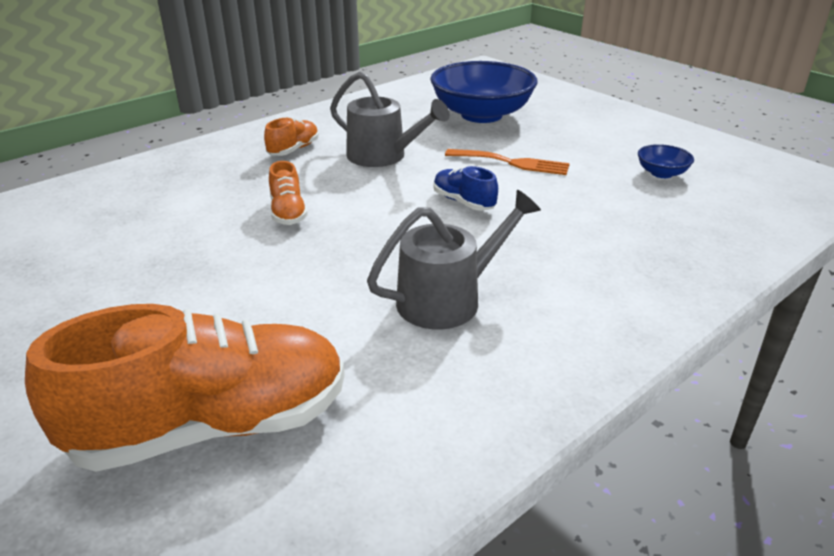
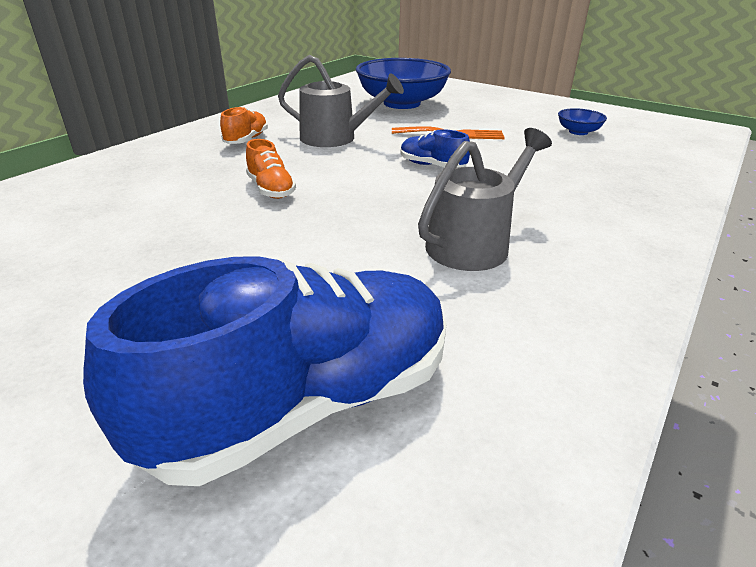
camera: 15 degrees left, 0 degrees up
orange shoe [25,304,345,472] -> blue shoe [83,256,447,486]

